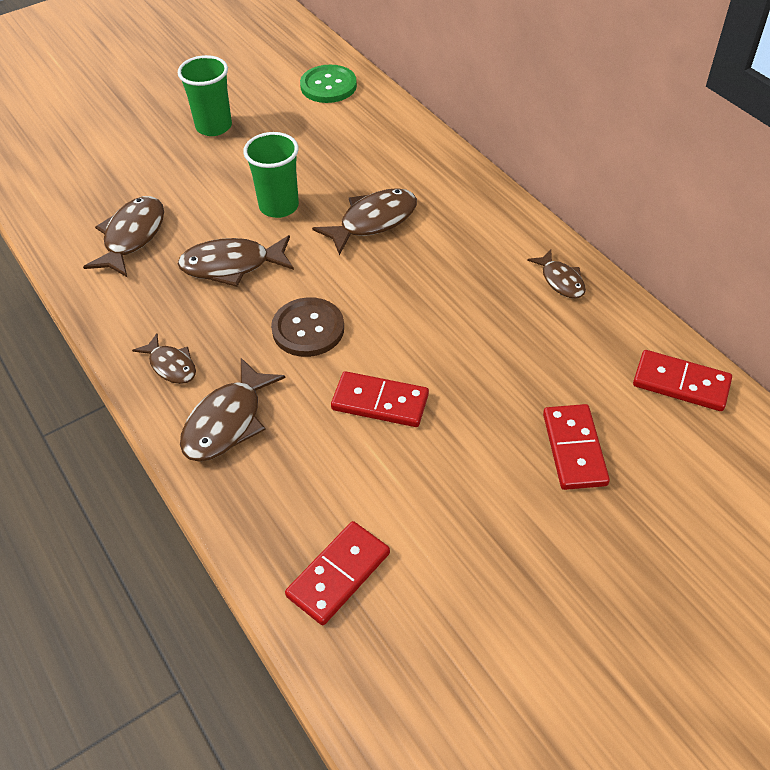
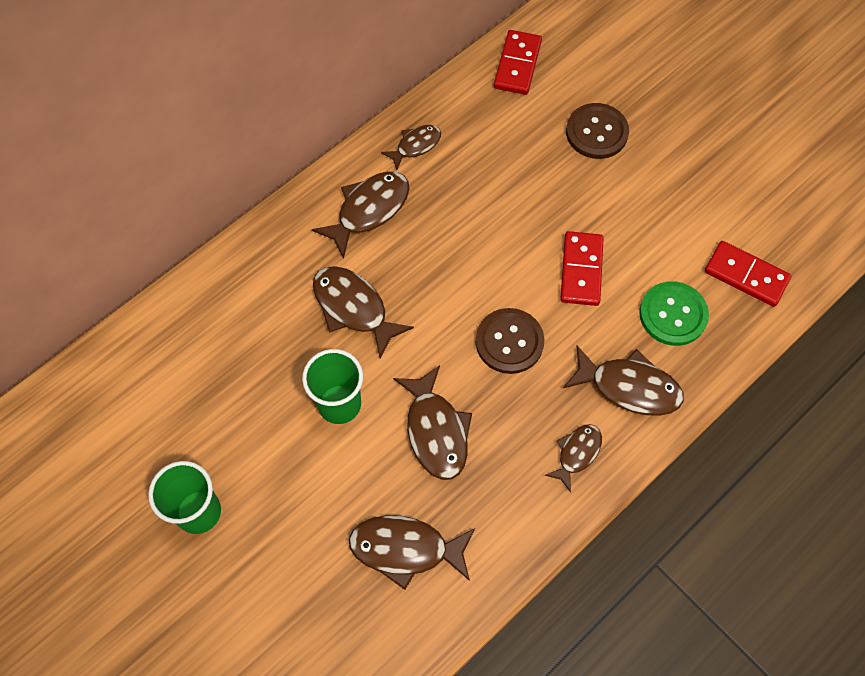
camera: 100 degrees left, 15 degrees up
green button [300,65,357,103] -> green button moved to [639,281,709,346]
red domino [543,404,610,490] -> brown button [566,103,629,159]
none -> brown fish [312,171,409,259]

